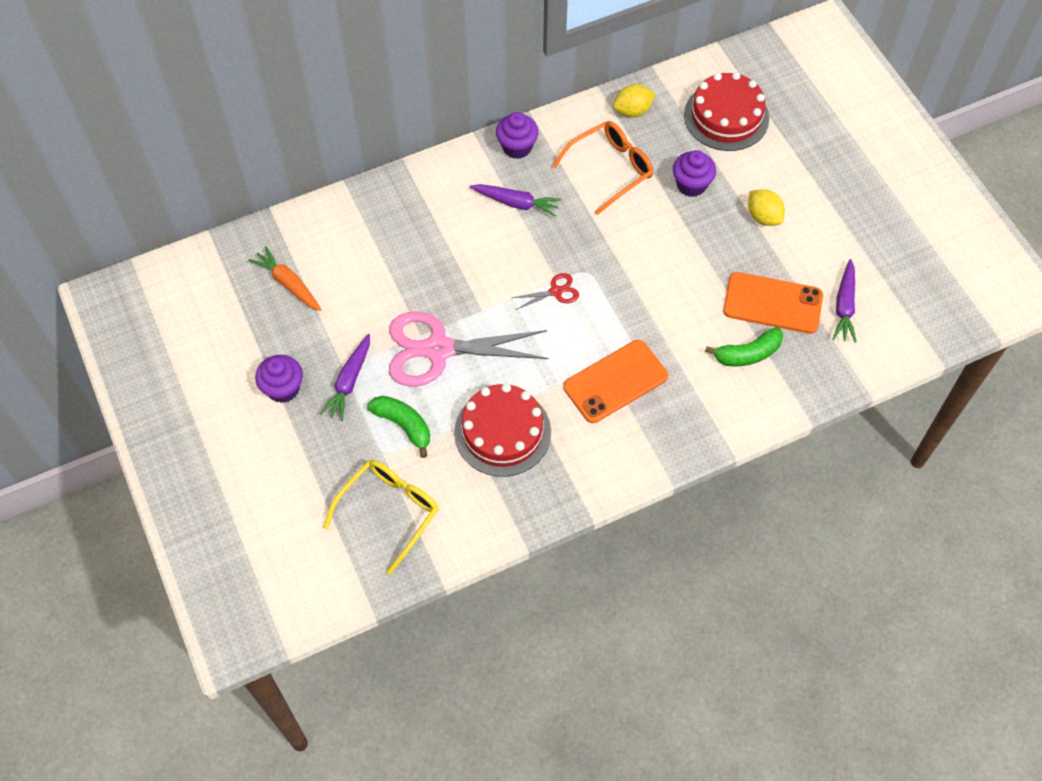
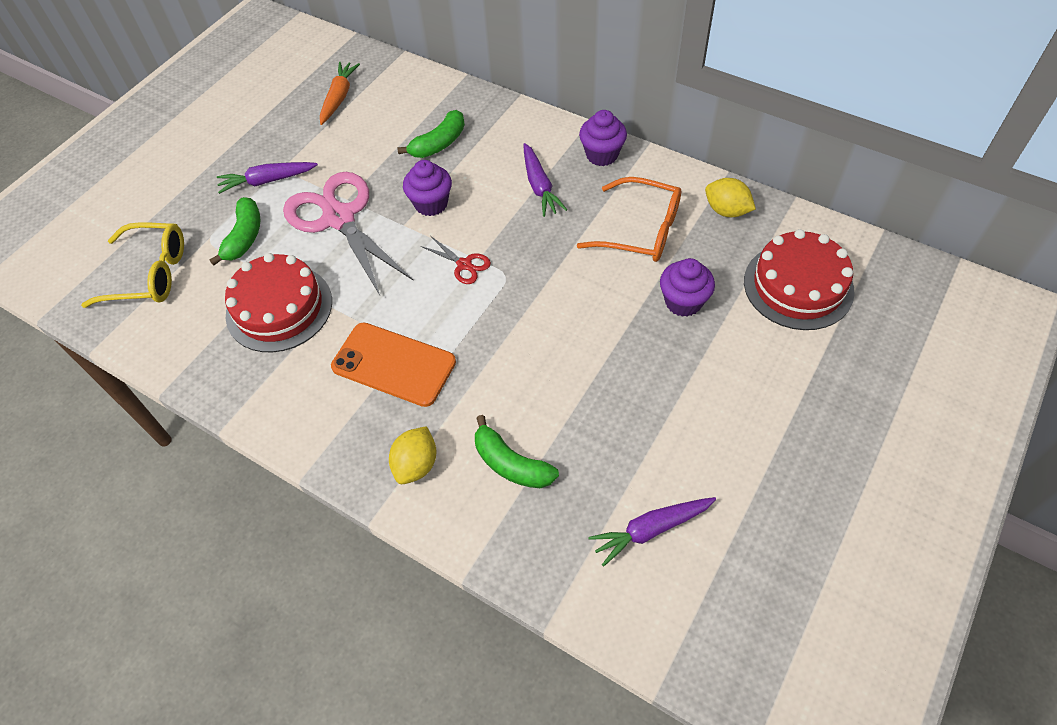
camera: 60 degrees right, 5 degrees down
purple cupcake [255,355,303,403] -> purple cupcake moved to [403,160,452,216]
orange phone [723,272,823,334] -> none
yellow lemon [748,189,785,226] -> yellow lemon moved to [389,426,436,484]
none -> green banana [397,110,465,158]

